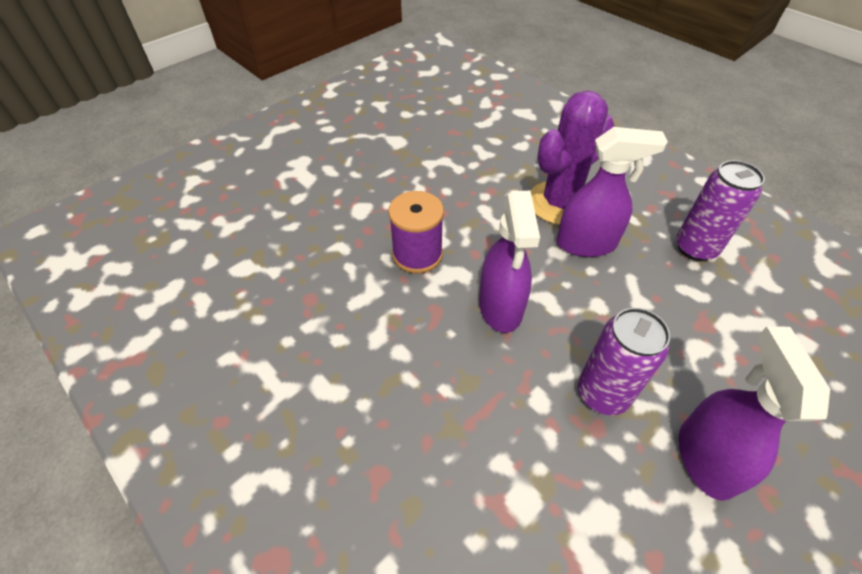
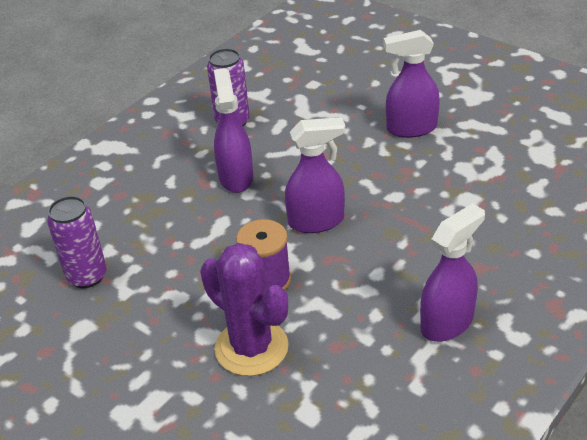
camera: 95 degrees left, 10 degrees down
purple cactus [531,90,615,225] -> purple cactus moved to [200,243,289,376]
purple can [578,308,670,415] -> purple can moved to [47,196,107,288]
none -> purple spray bottle [420,203,485,342]

